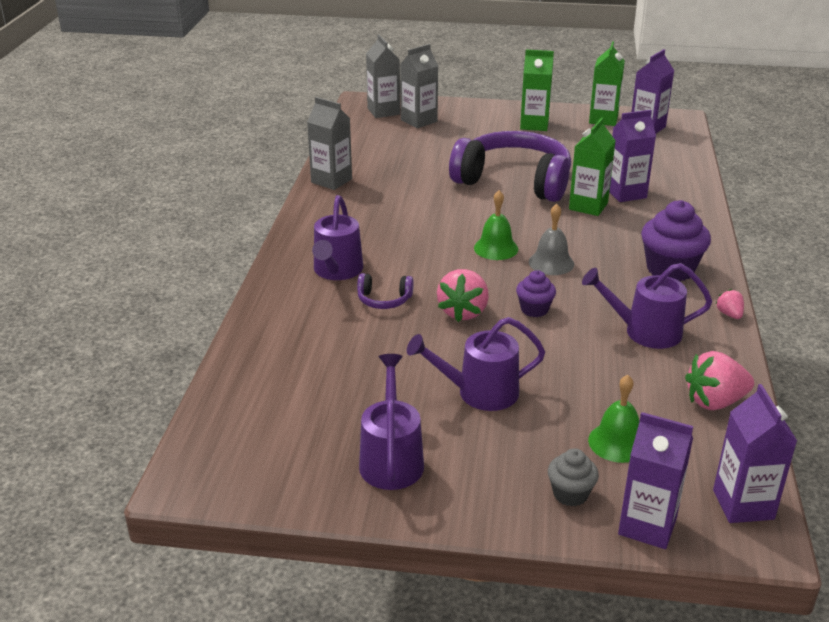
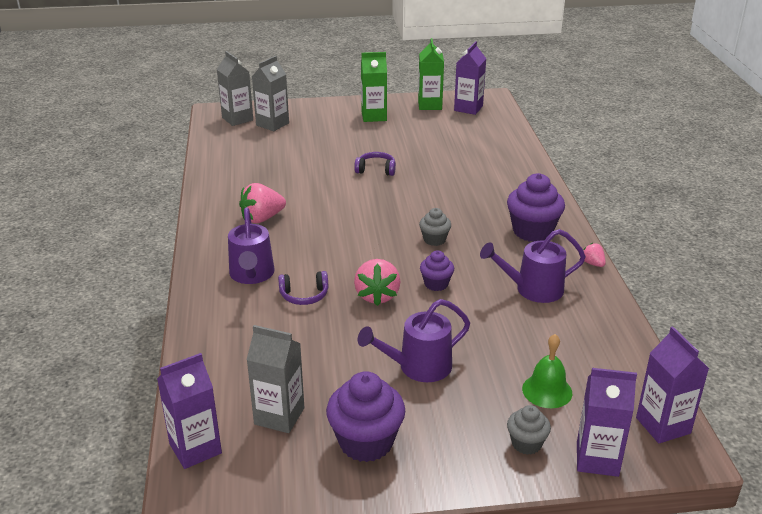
camera: 15 degrees left, 0 degrees up
grey carton [307,97,352,190] -> grey carton moved to [247,325,304,433]
purple watering can [359,354,424,490] -> purple cupcake [326,371,405,462]
purple headphones [449,131,571,202] -> purple headphones [354,152,396,176], size x0.40
green bell [474,190,518,260] -> none
grey bell [529,204,574,275] -> grey cupcake [419,208,451,246]
green carton [569,117,615,216] -> none
purple carton [609,110,656,202] -> purple carton moved to [157,353,222,469]
pink strawberry [685,351,754,410] -> pink strawberry moved to [239,183,286,223]

